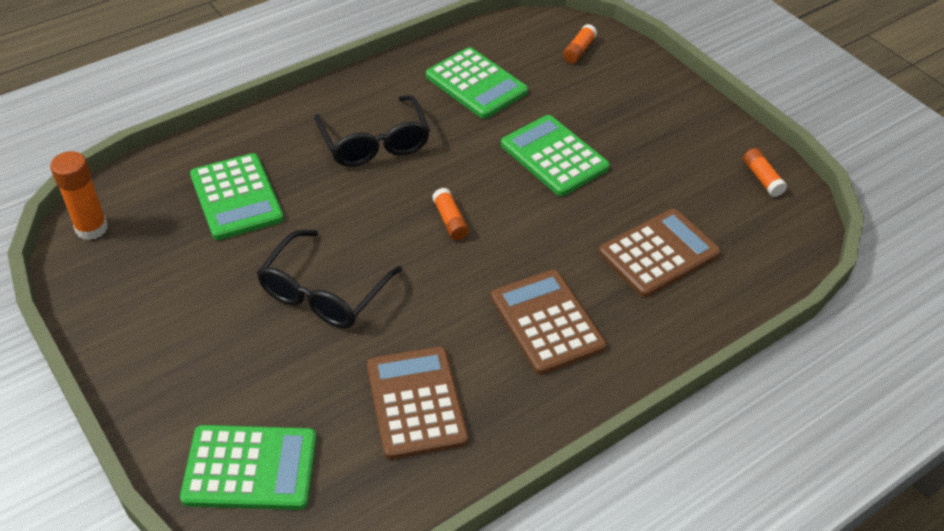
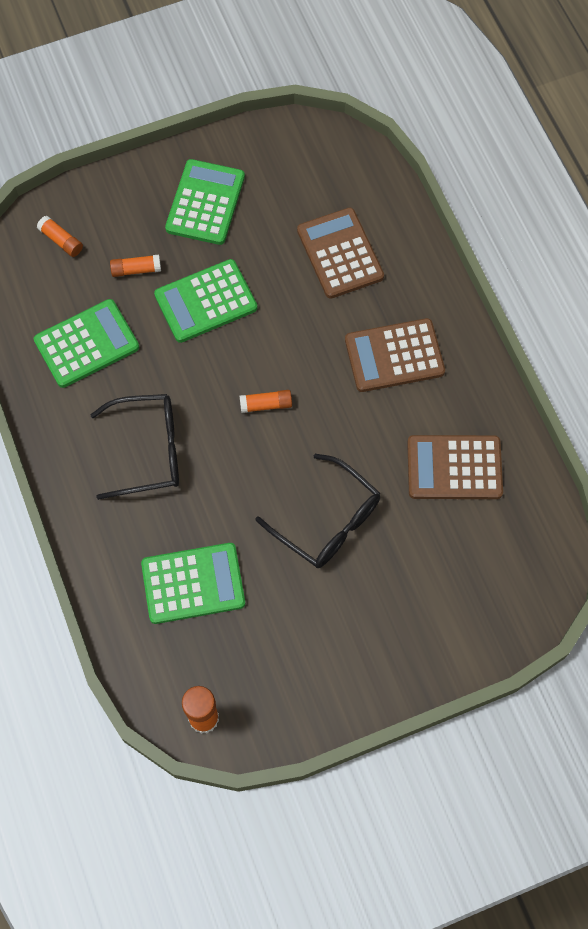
camera: 75 degrees left, 20 degrees up
green calculator [180,425,317,510] -> green calculator moved to [165,159,245,245]
orange glue stick [743,148,787,197] -> orange glue stick moved to [110,254,161,277]

